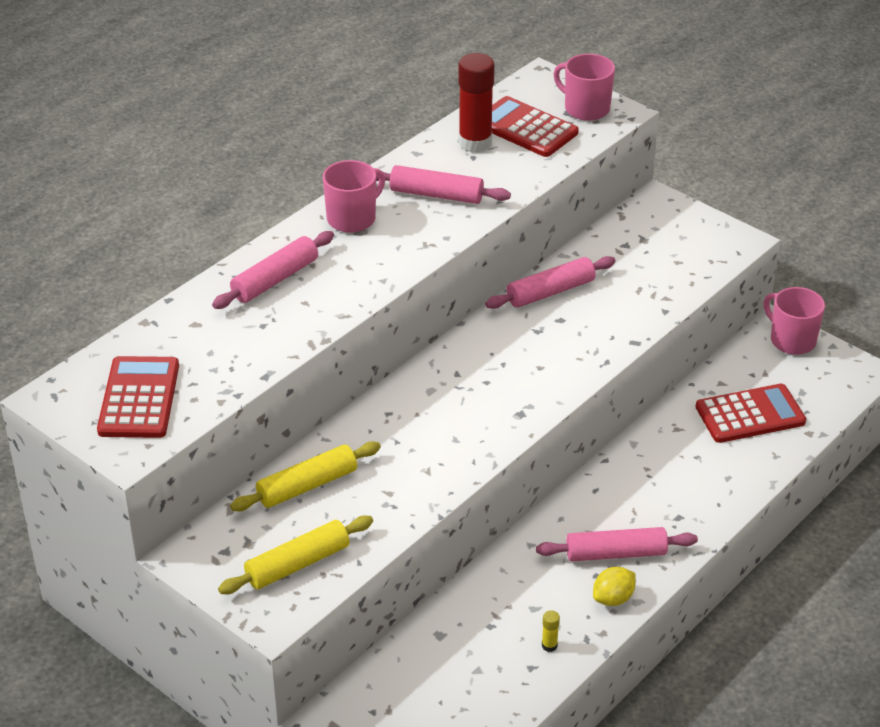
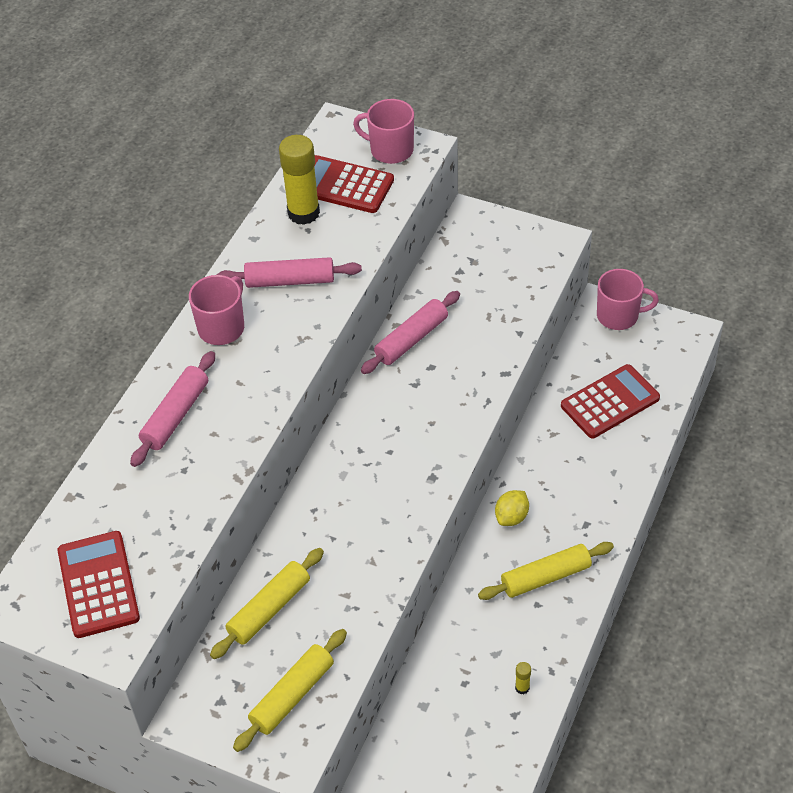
camera: 15 degrees left, 10 degrees up
red glue stick [458,53,495,152] -> yellow glue stick [279,135,320,225]
pink rolling pin [536,527,698,561] -> yellow rolling pin [478,542,614,600]
yellow lemon [593,567,636,606] -> yellow lemon moved to [495,490,529,526]
pink mug [763,287,825,355] -> pink mug turned 150 degrees clockwise [597,269,659,330]

